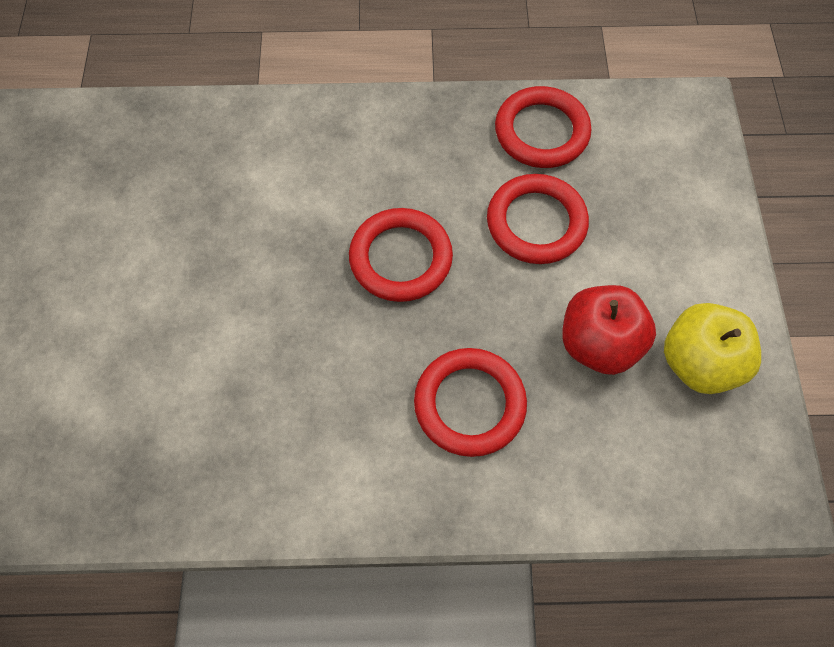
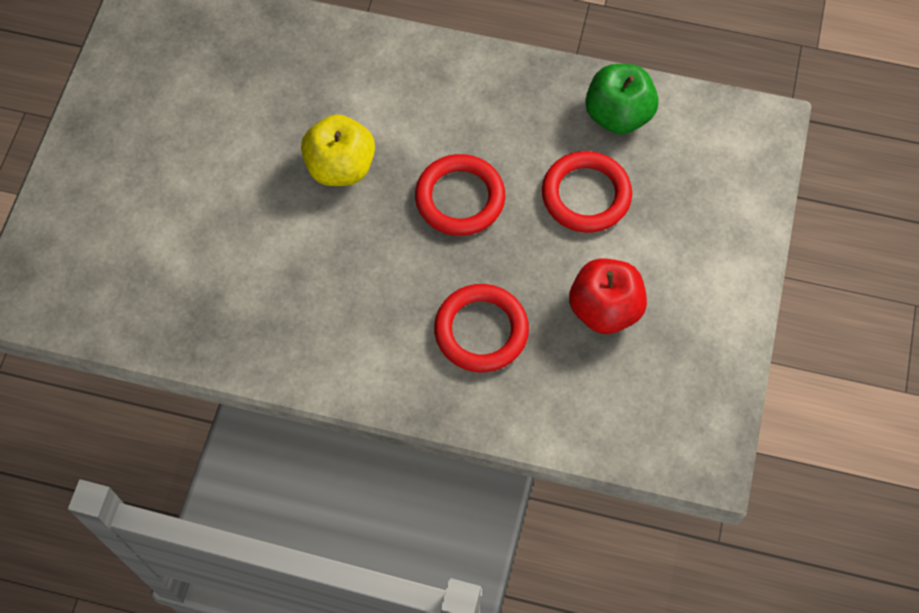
camera: 15 degrees right, 0 degrees up
red ring [495,86,591,168] -> green apple [585,64,659,135]
yellow apple [664,303,761,394] -> yellow apple moved to [301,114,375,186]

